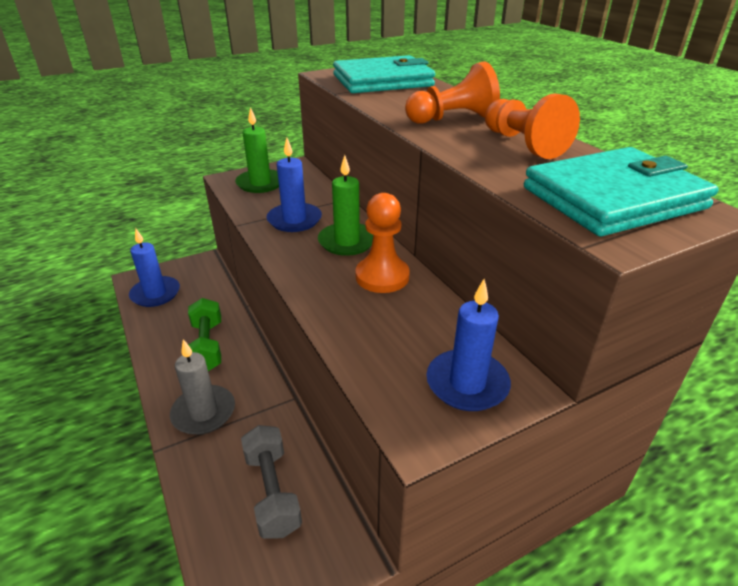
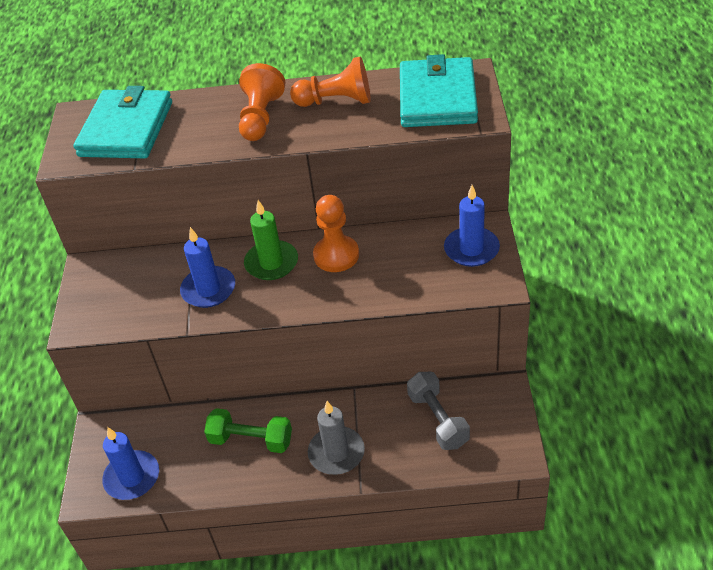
camera: 60 degrees left, 10 degrees up
green candle [235,107,279,193] -> none
grey dumbbell [241,425,302,539] -> grey dumbbell turned 60 degrees clockwise [407,372,470,450]

